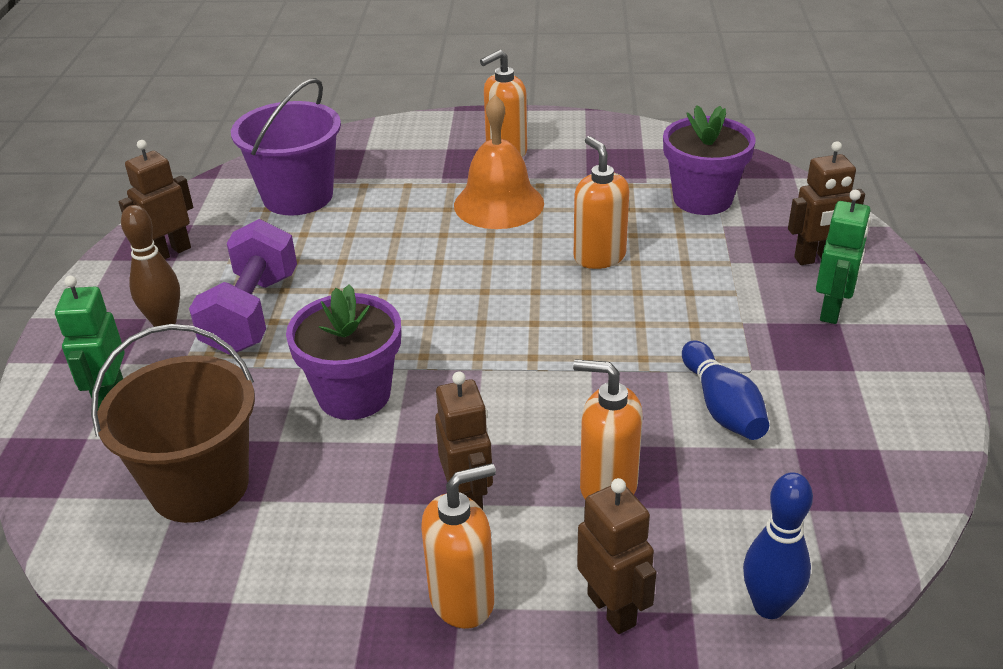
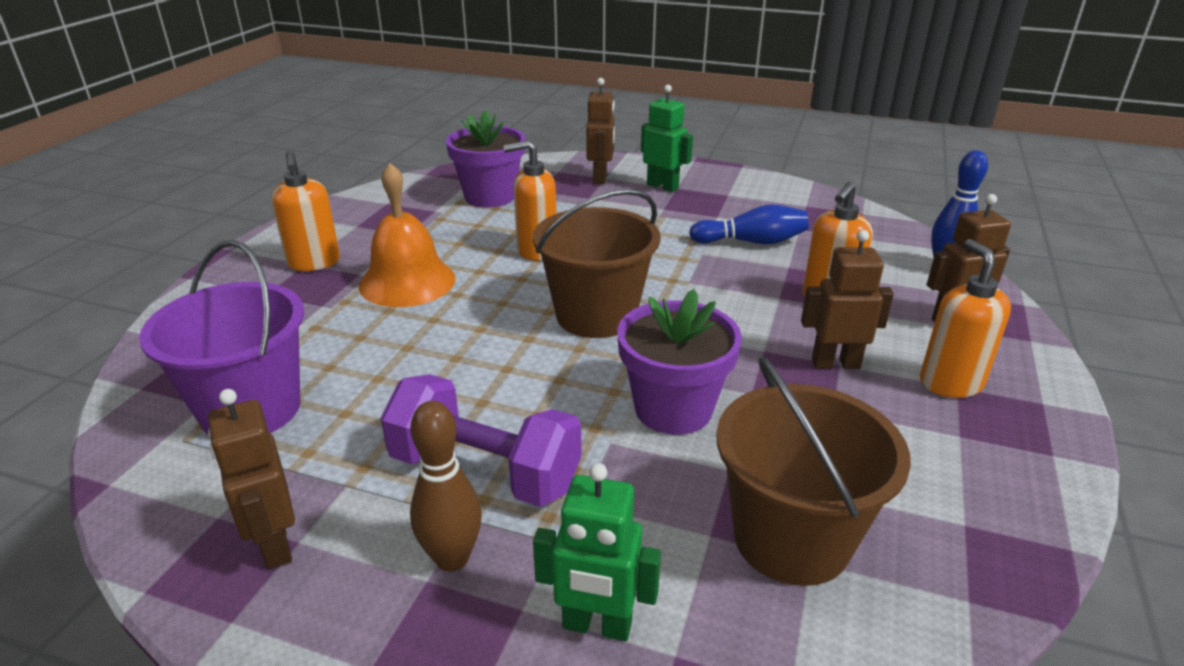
camera: 75 degrees left, 5 degrees down
none -> brown bucket [533,189,661,338]

